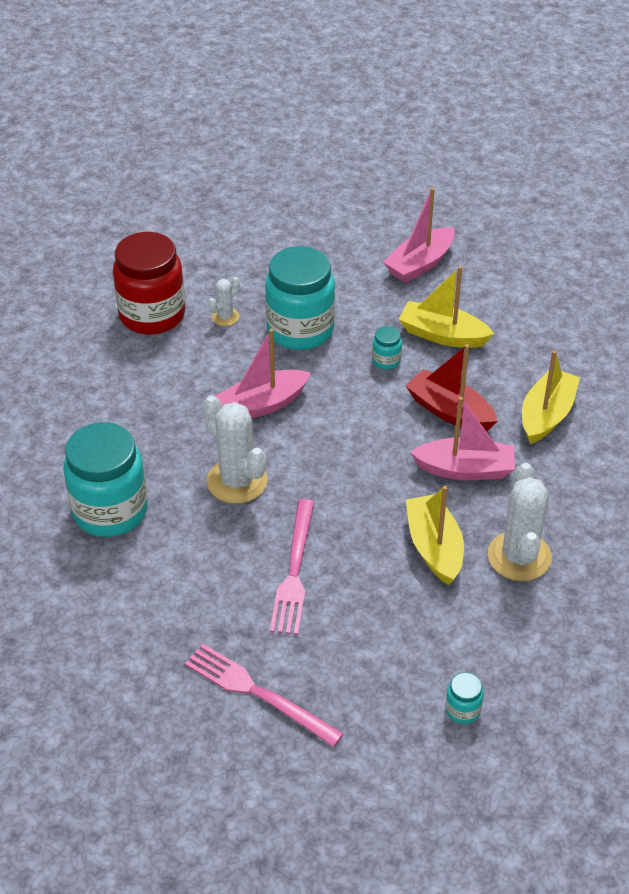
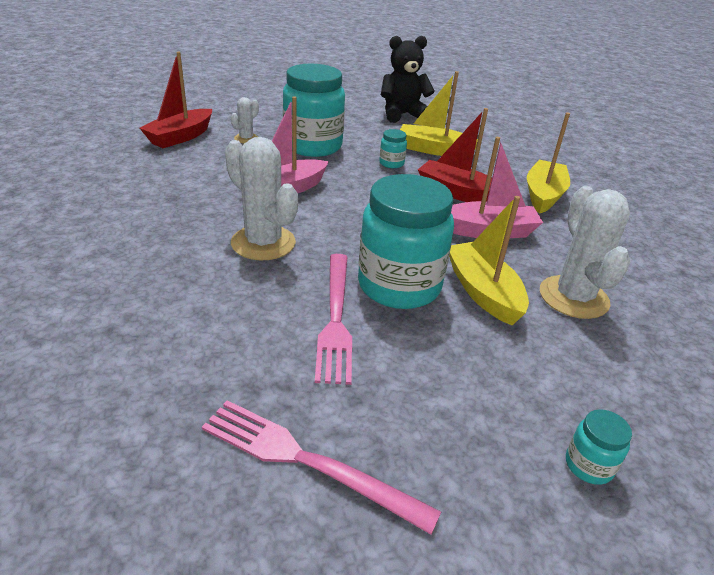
camera: 10 degrees left, 10 degrees down
turquoise jar [63,422,148,537] -> turquoise jar moved to [358,174,454,309]
red jar [113,232,185,335] -> red boat [140,52,212,148]
pink boat [383,188,455,283] -> black teddy bear [381,36,435,123]

